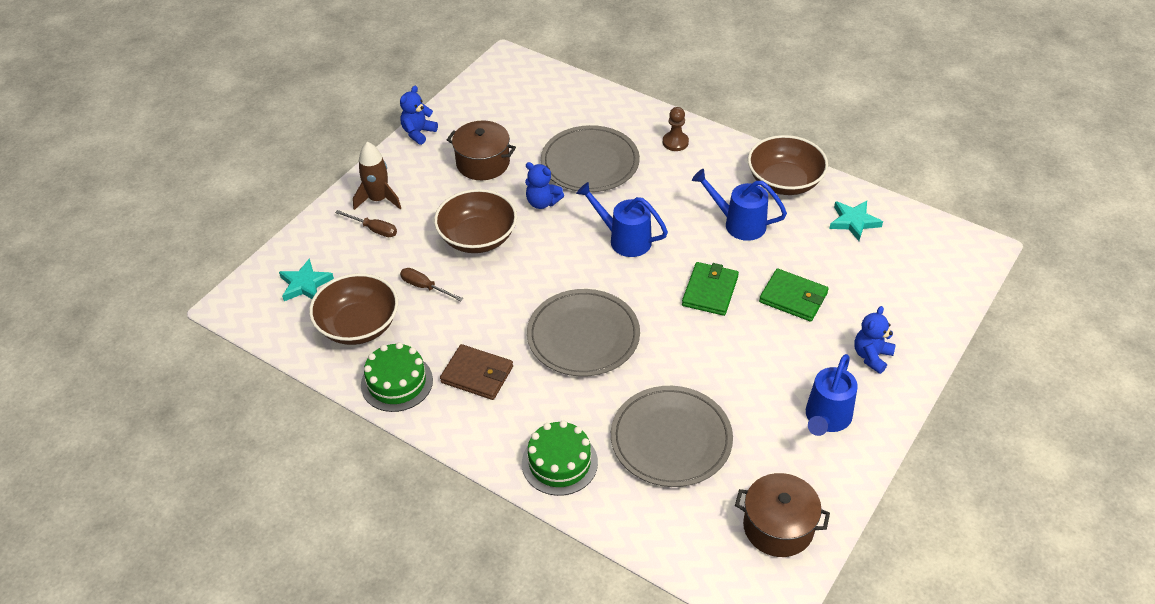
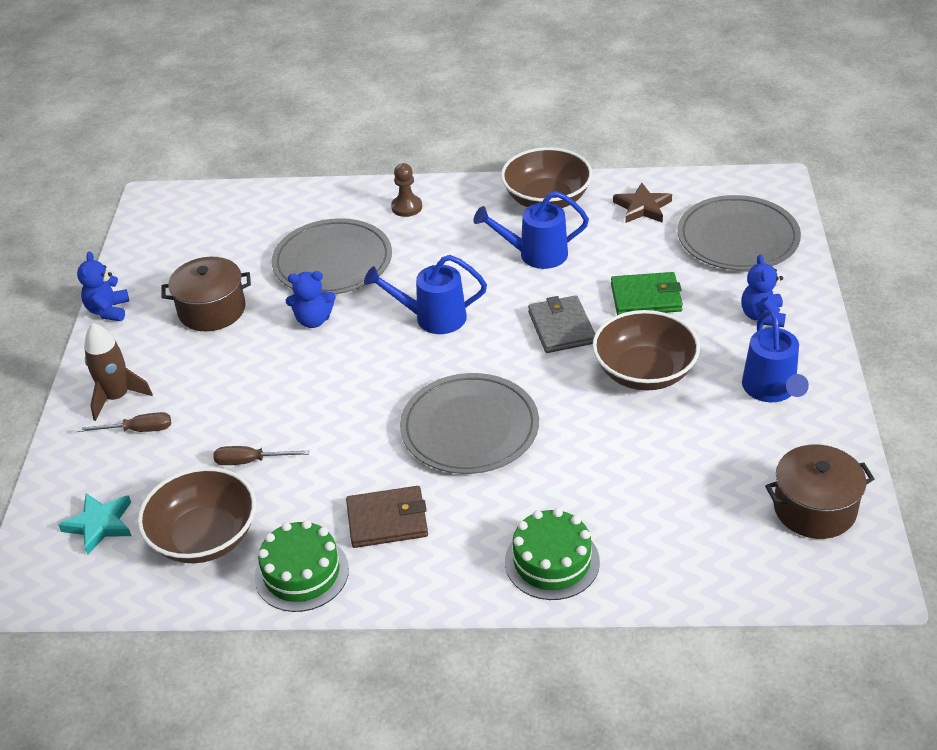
camera: 30 degrees left, 5 degrees down
brown bowl [434,189,517,253] -> brown bowl moved to [592,310,700,391]
grey plate [611,386,733,487] -> grey plate moved to [677,195,801,271]
green wallet [682,262,739,316] -> grey wallet [528,295,595,353]
turquoise star [829,201,883,241] -> brown star [613,183,672,223]

